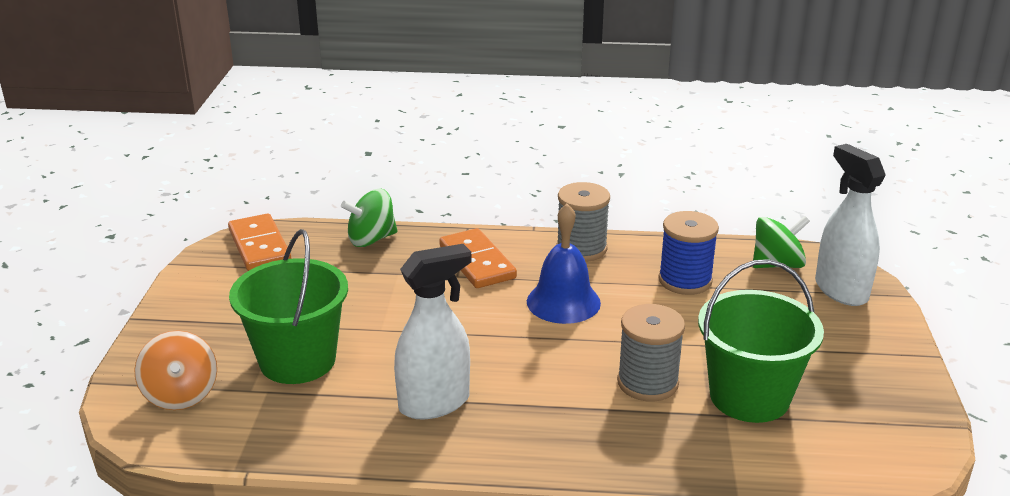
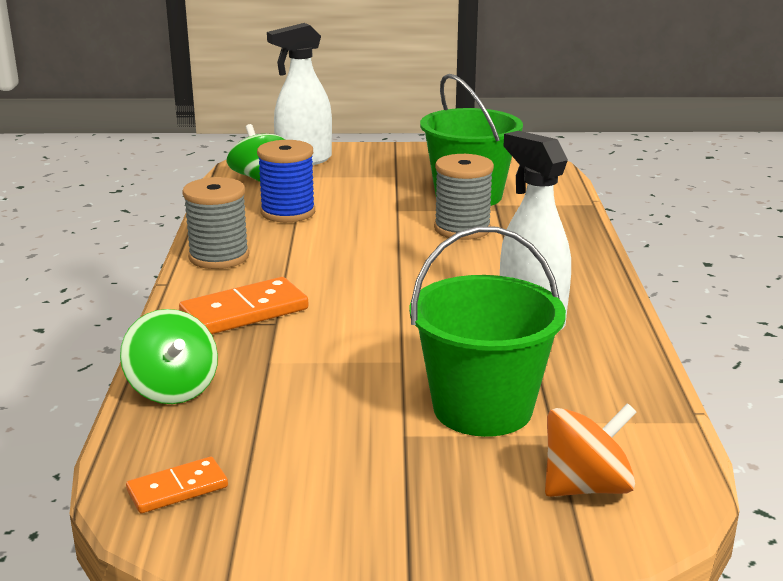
camera: 95 degrees left, 5 degrees down
orange domino [228,213,292,271] -> orange domino [126,457,228,513], size x0.59
blue bell [527,204,601,324] -> none

